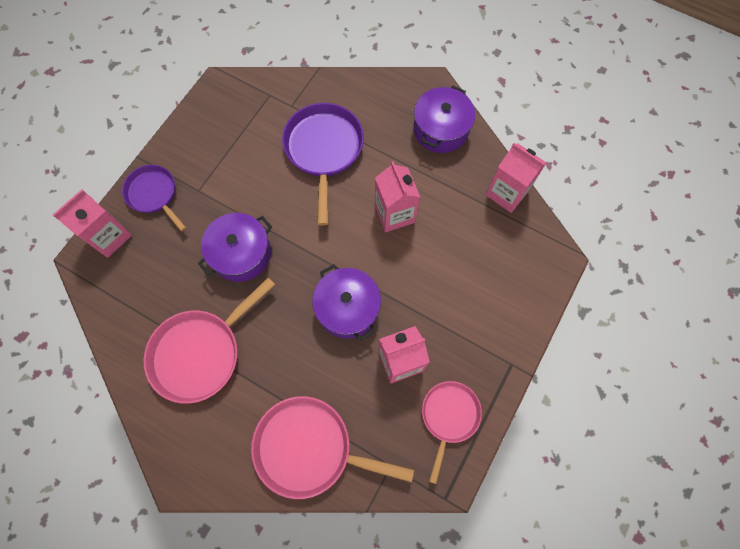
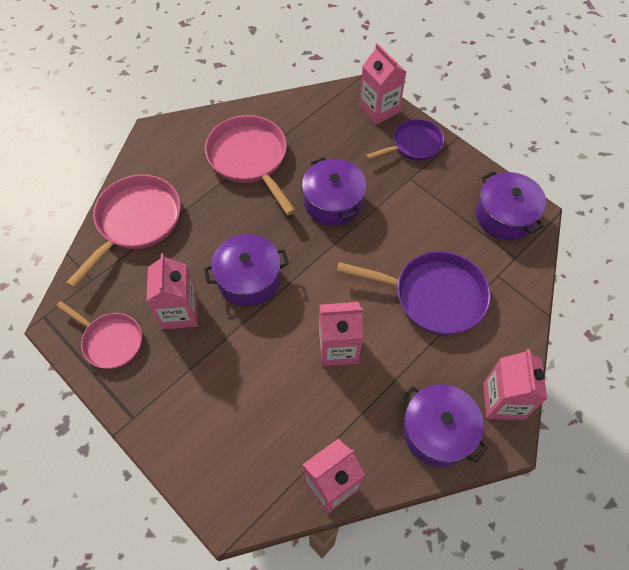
camera: 105 degrees right, 10 degrees down
none -> purple pot [476,171,546,240]
none -> pink carton [483,349,547,420]

